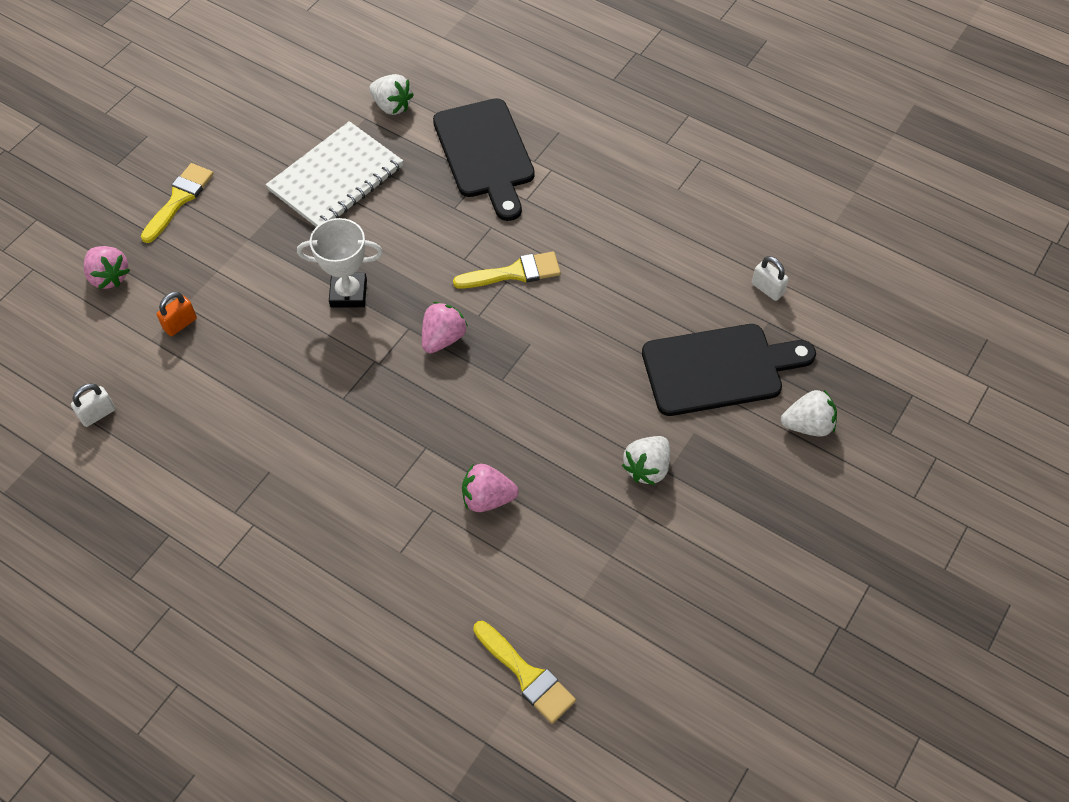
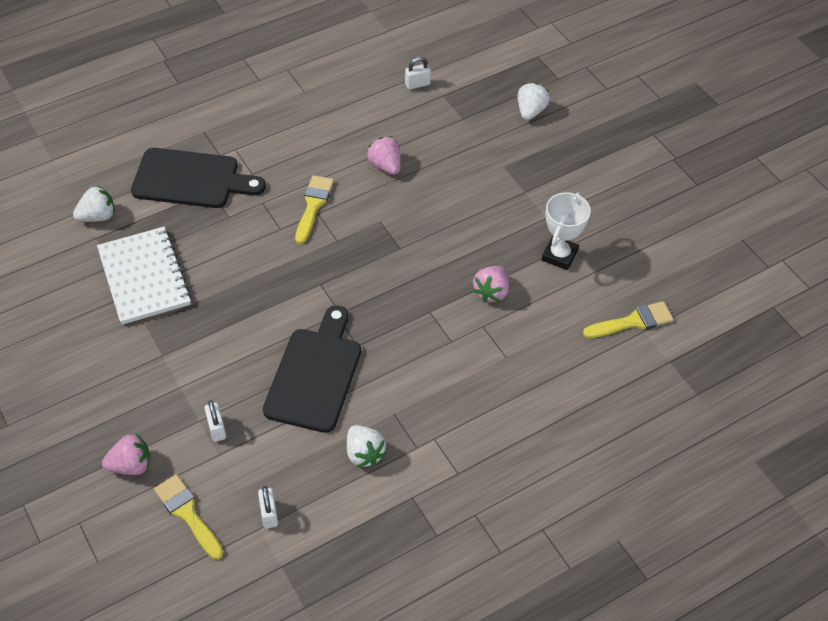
camera: 65 degrees left, 5 degrees down
yellow brush [141,163,214,243] -> yellow brush moved to [154,474,223,560]
orange padlock [157,292,197,336] -> white padlock [205,400,226,442]
white trophy [297,218,383,307] -> white trophy moved to [542,192,591,270]
pink strawberry [422,302,468,353] -> pink strawberry moved to [367,136,401,175]
white strawberry [622,436,670,485] -> white strawberry moved to [347,425,386,467]
black cutting board [642,324,816,416] -> black cutting board moved to [263,305,361,433]

